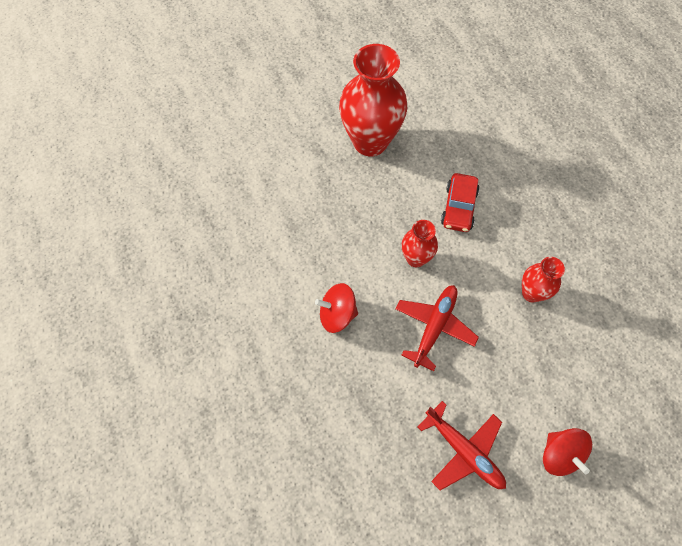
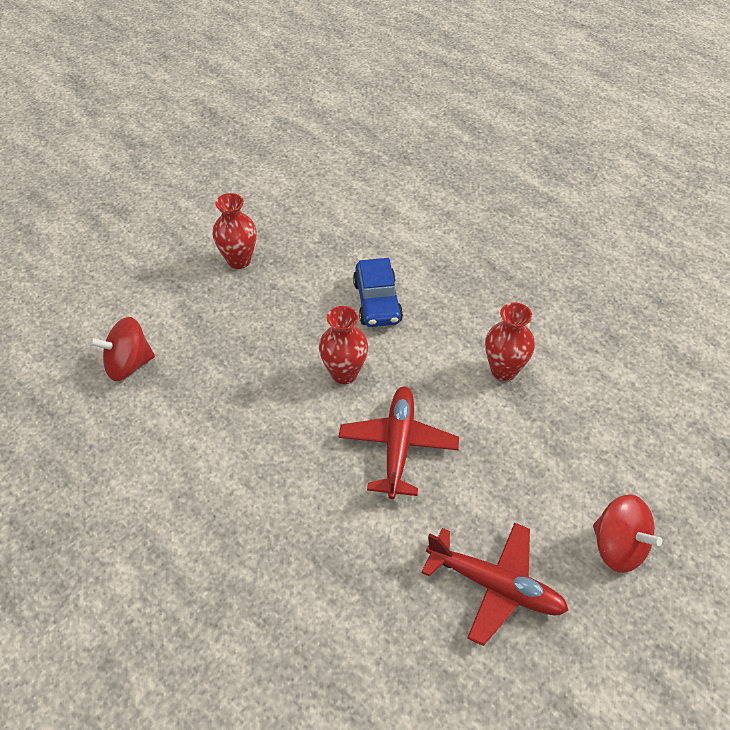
camera: 20 degrees left, 15 degrees down
red spinning top [315,283,358,333] -> red spinning top moved to [89,317,155,381]
red vase [339,44,407,156] -> red vase [213,193,257,269], size x0.51
red car [441,173,479,232] -> blue car [353,258,403,327]

